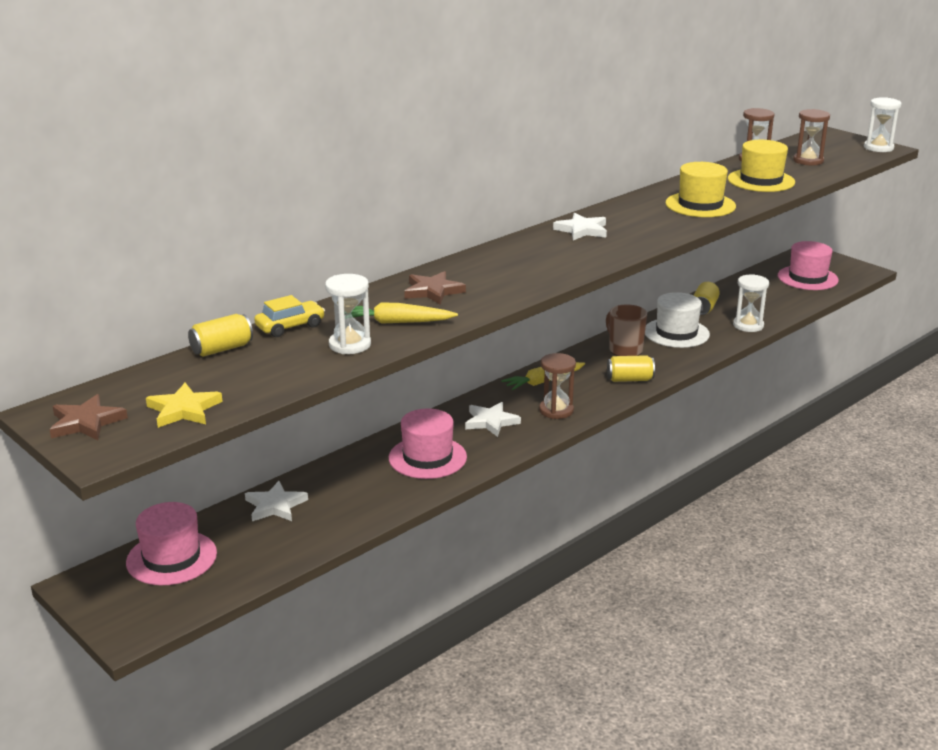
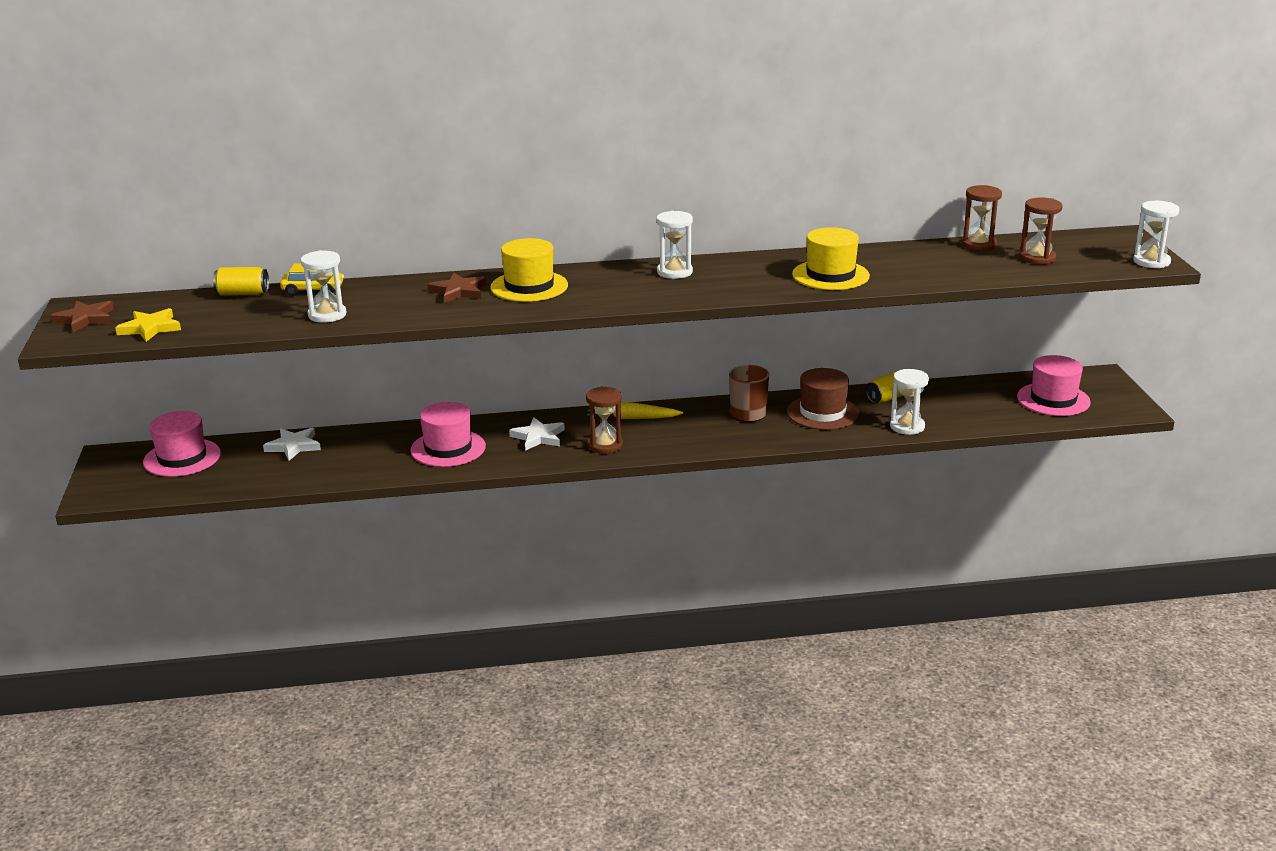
camera: 35 degrees right, 0 degrees up
yellow carrot [344,302,458,324] -> none
white star [553,213,607,240] -> white hourglass [656,211,693,279]
yellow can [607,355,655,382] -> none
white hat [645,292,710,348] -> brown hat [787,368,859,430]
yellow hat [728,140,795,192] -> yellow hat moved to [490,238,568,302]

